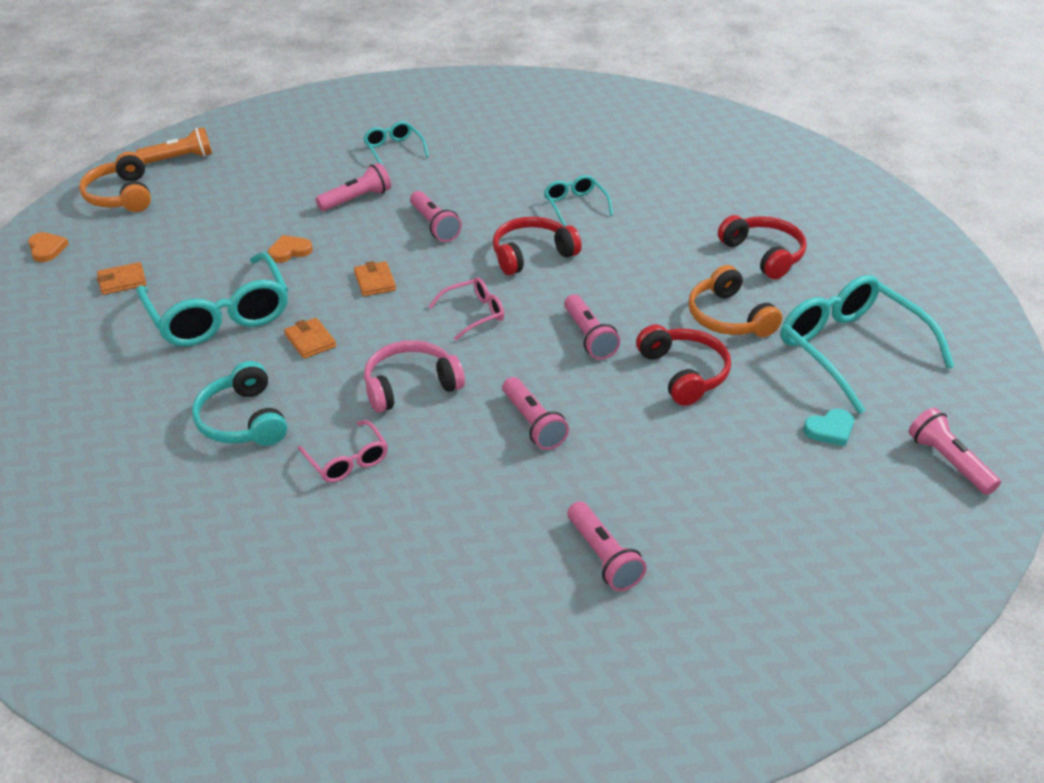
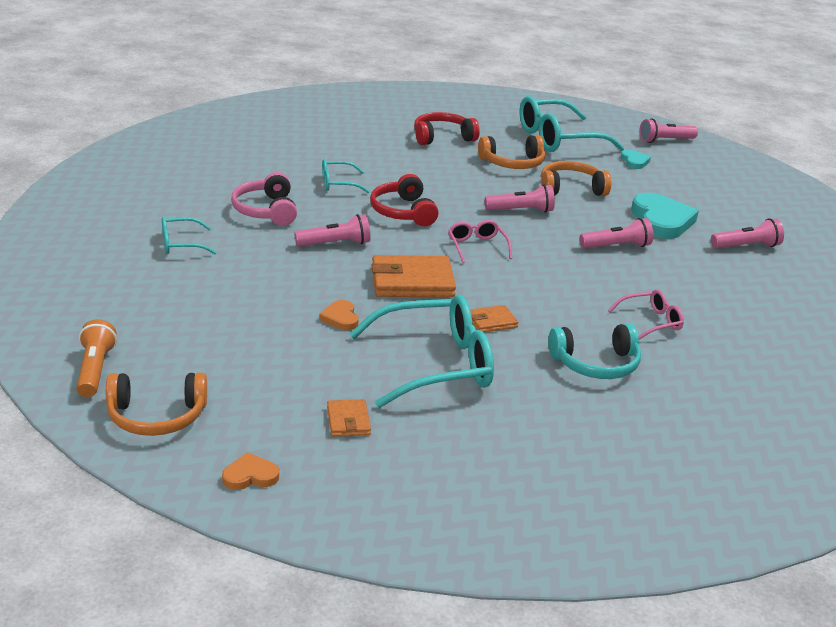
camera: 80 degrees left, 10 degrees down
pink flashlight [316,163,391,211] -> none
orange wallet [354,261,396,296] -> orange wallet [371,255,456,298], size x1.94
pink headphones [364,340,465,413] -> pink headphones moved to [231,172,297,226]
red headphones [636,324,731,406] -> orange headphones [541,161,612,196]
none -> turquoise heart [631,193,699,239]

